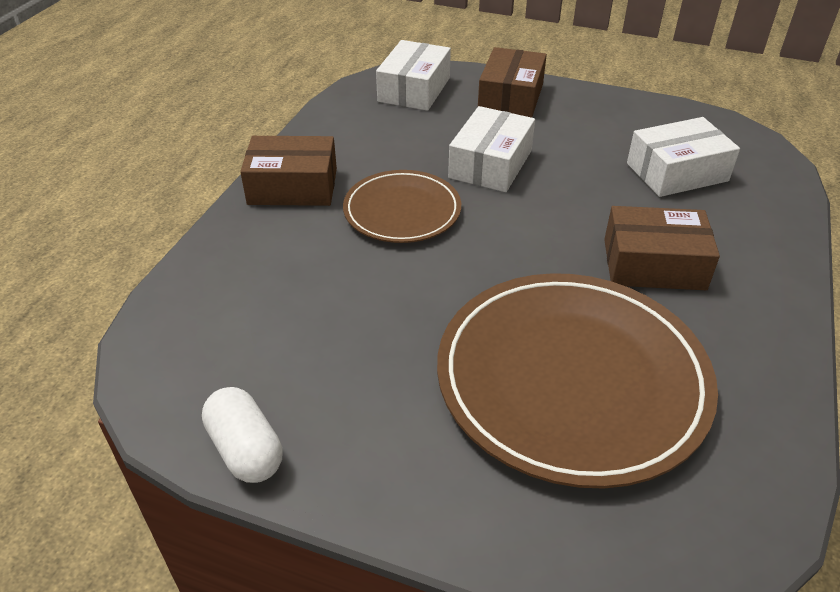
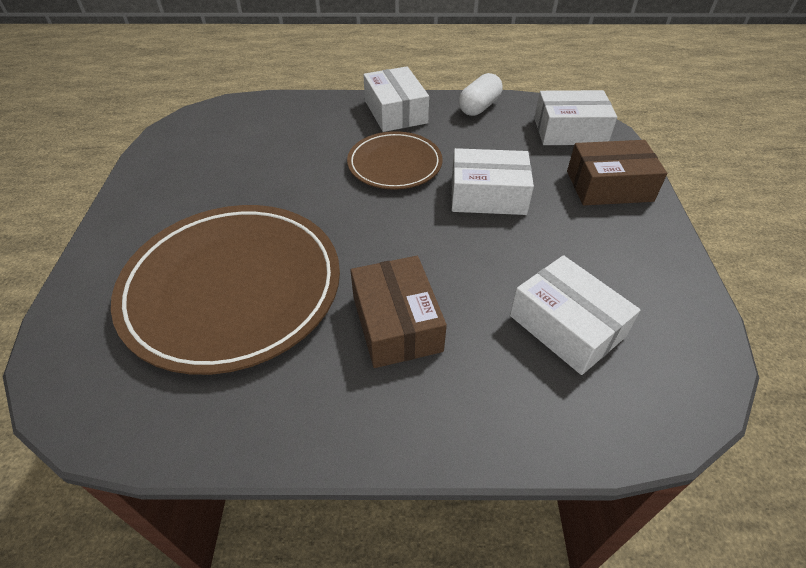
camera: 70 degrees right, 5 degrees up
white capsule [202,387,282,483] -> white capsule moved to [459,73,503,116]
brown box [240,136,337,206] -> white box [363,66,429,132]

